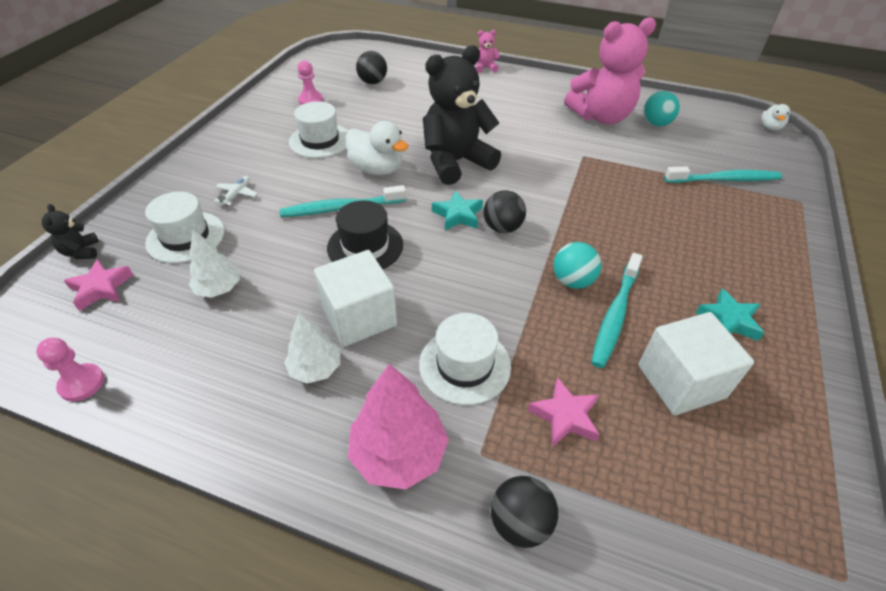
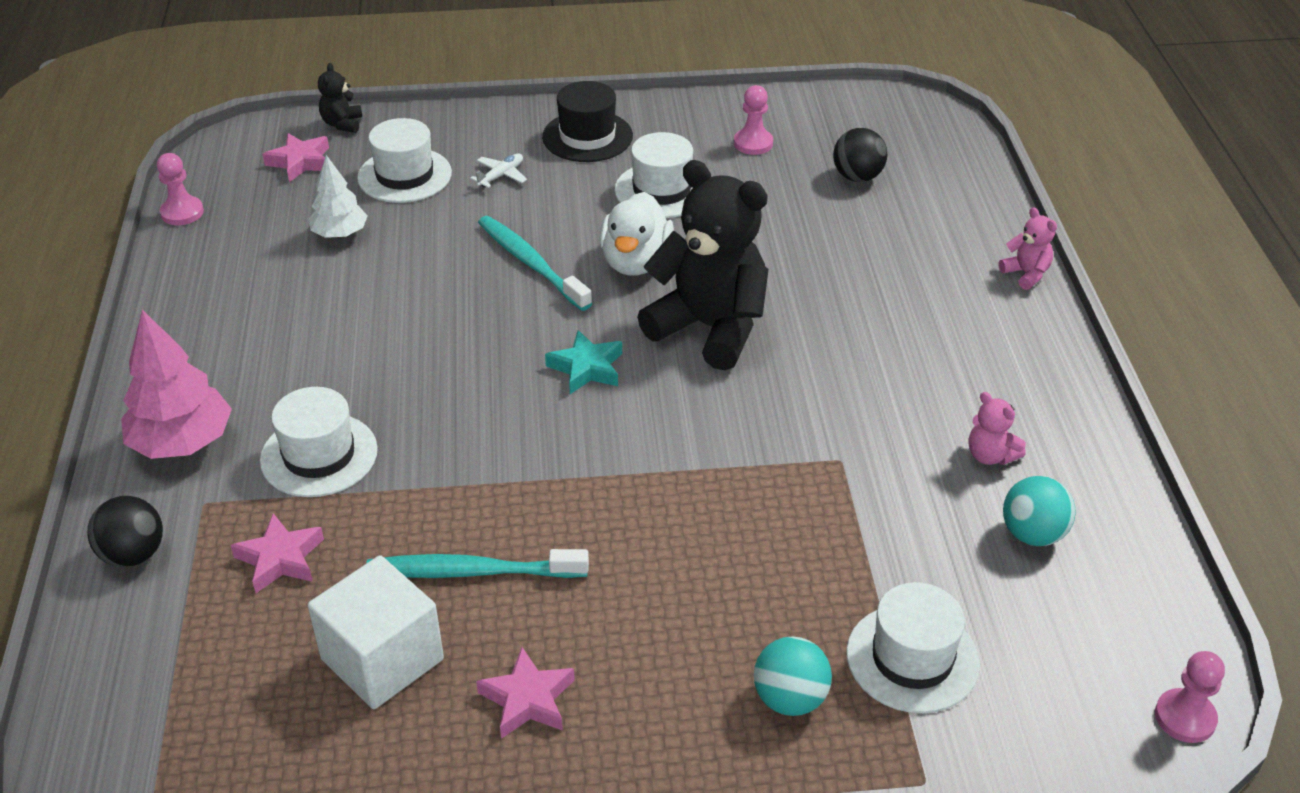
camera: 65 degrees right, 5 degrees down
black teddy bear [42,204,99,259] -> black teddy bear turned 45 degrees counterclockwise [318,63,362,133]
white plane [214,176,258,206] -> white plane turned 45 degrees counterclockwise [470,153,527,188]
white tree [284,312,340,384] -> none
white cube [314,250,397,347] -> none
black hat [327,200,403,269] -> black hat moved to [542,81,633,162]
black ball [483,190,526,233] -> none
turquoise ball [553,242,601,289] -> turquoise ball moved to [754,636,832,716]
pink teddy bear [564,17,656,124] -> pink teddy bear [969,392,1026,465], size x0.41
turquoise toothbrush [665,167,782,183] -> white hat [846,582,980,713]
turquoise star [696,288,764,341] -> pink star [476,647,575,739]
white duck [762,104,790,131] -> pink pawn [1155,651,1225,743]

